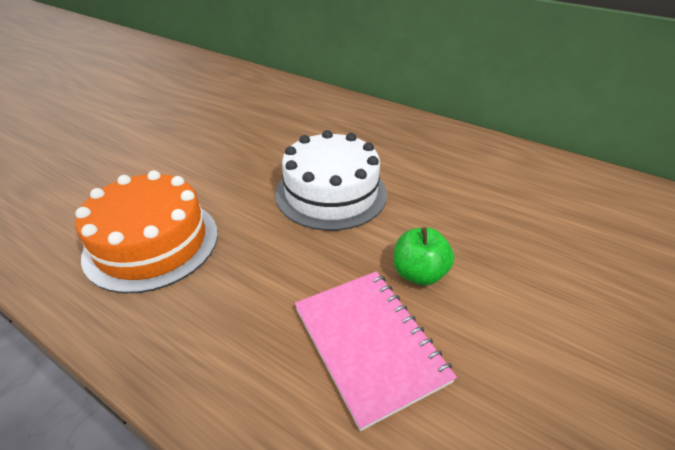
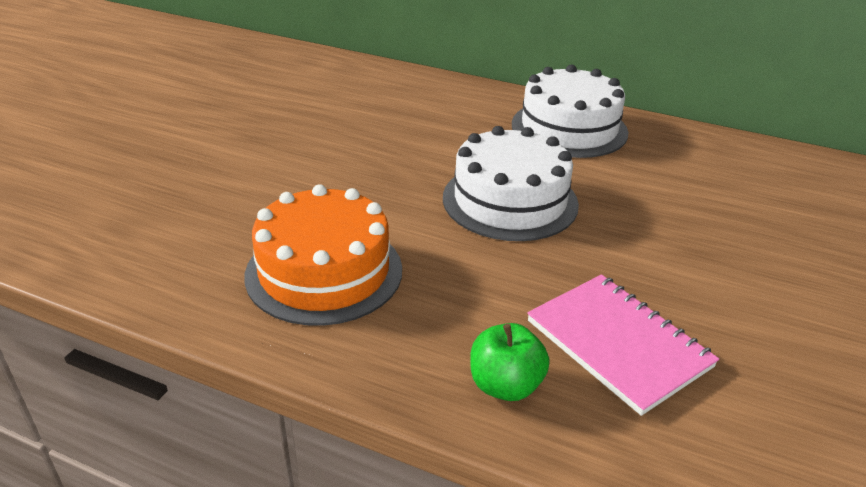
camera: 10 degrees left, 5 degrees down
green apple [394,227,454,286] -> green apple moved to [470,323,550,401]
none -> white cake [512,65,628,158]

